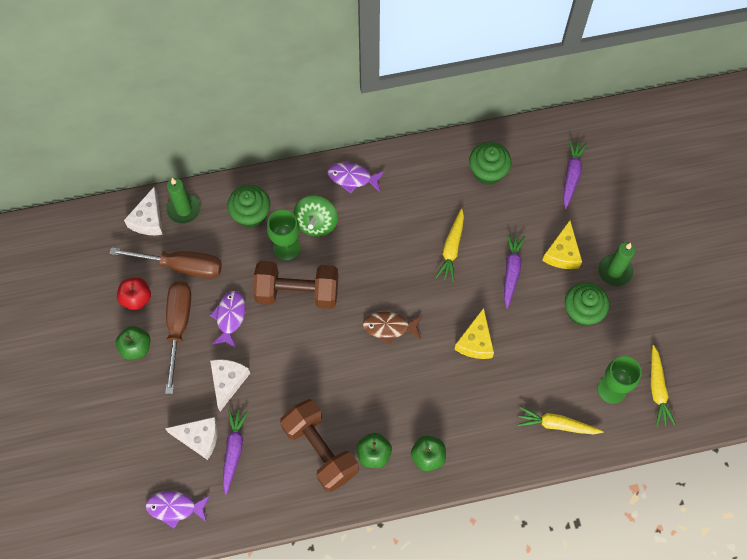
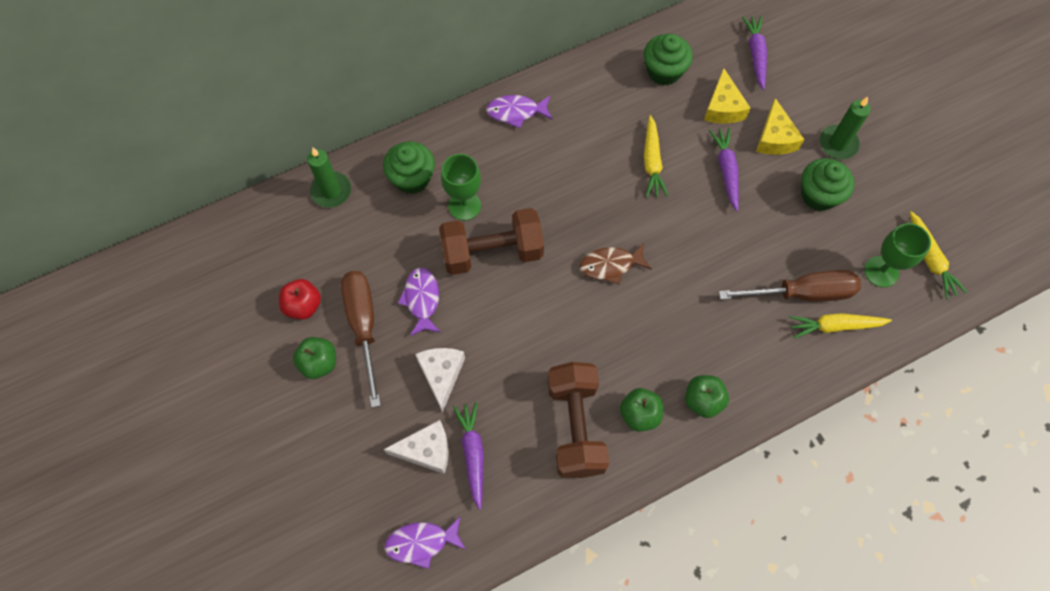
camera: 15 degrees left, 0 degrees up
brown screwdriver [109,247,222,278] -> brown screwdriver moved to [719,270,861,302]
white cheese [124,187,163,235] -> none
brown dumbbell [280,399,358,492] -> brown dumbbell turned 45 degrees clockwise [547,362,610,478]
green spinning top [293,195,338,237] -> none
yellow cheese [454,308,494,359] -> yellow cheese moved to [704,68,751,124]

